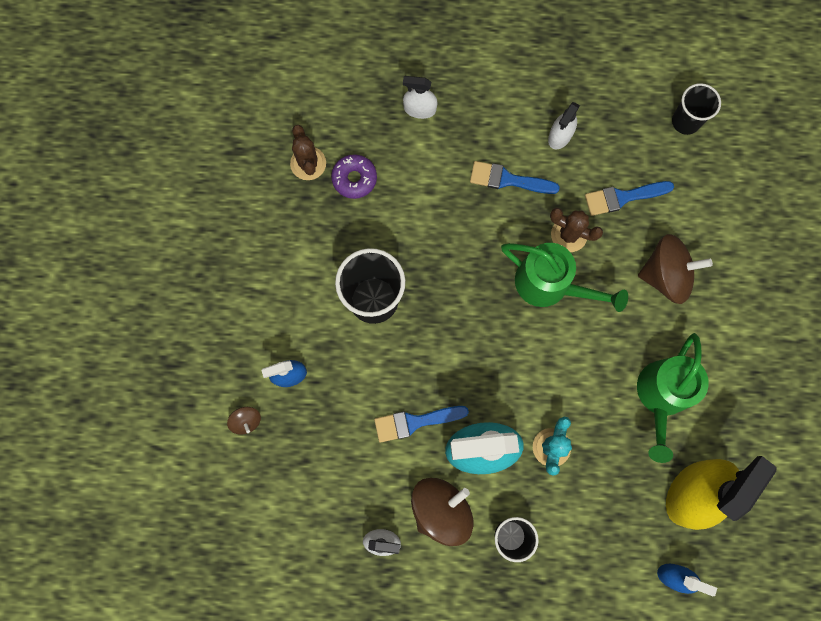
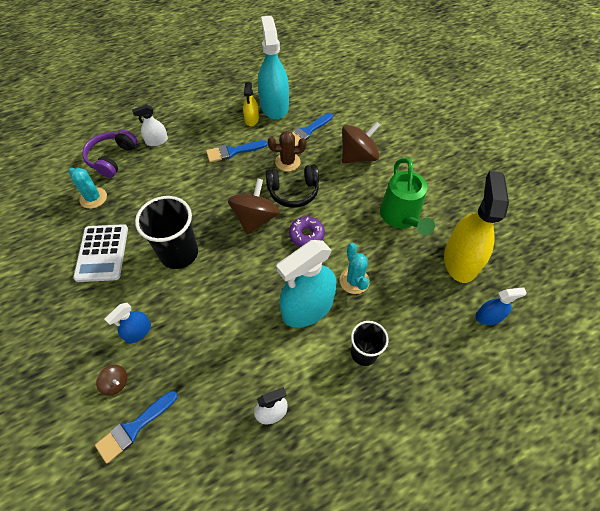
camera: 30 degrees left, 20 degrees down
brown cactus [290,125,326,180] -> turquoise cactus [69,168,107,209]
purple donut [331,154,377,199] -> purple donut moved to [289,216,325,247]
blue brush [374,406,469,443] -> blue brush moved to [95,391,178,463]
brown spinning top [411,478,473,546] -> brown spinning top moved to [228,178,280,235]
green watering can [501,243,628,312] -> black headphones [265,164,319,208]
white spray bottle [548,102,580,149] -> yellow spray bottle [243,82,259,126]
black cup [672,83,721,135] -> none
none -> white calculator [73,224,128,282]
none -> purple headphones [82,130,137,178]
none -> turquoise spray bottle [258,16,289,119]

